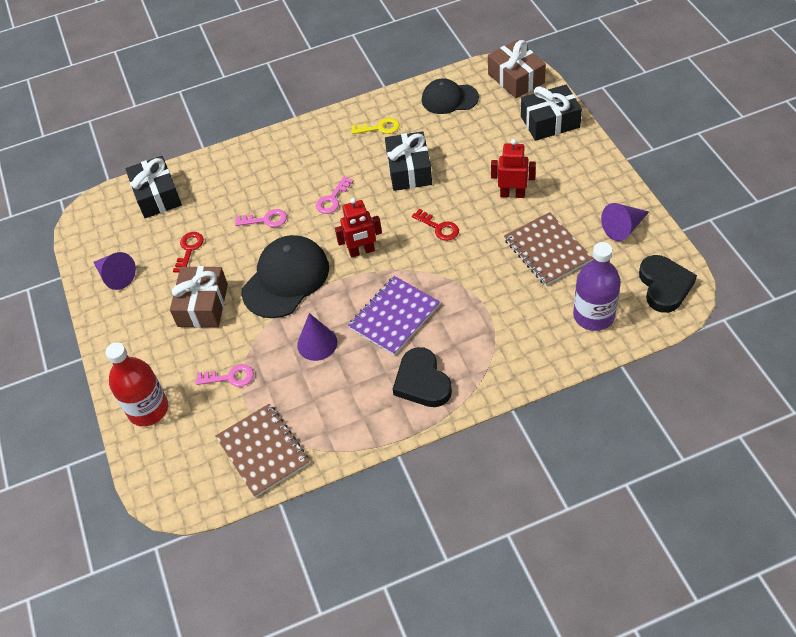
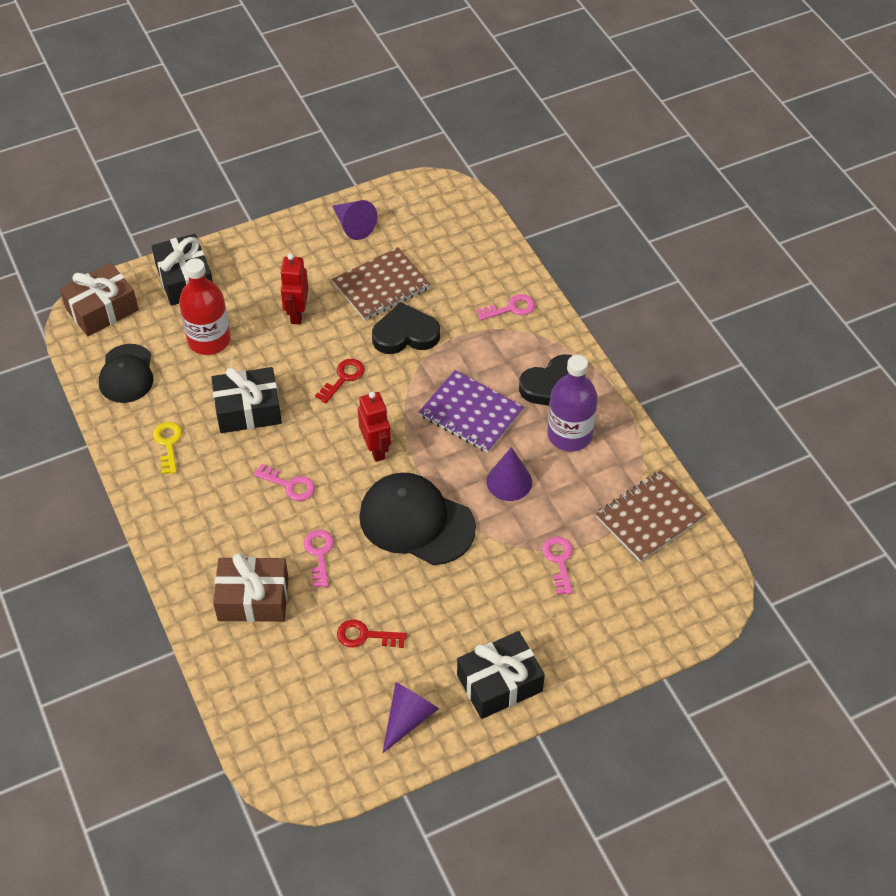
camera: 100 degrees left, 0 degrees up
red bottle [105,342,168,426] -> red bottle moved to [179,258,231,355]
black gift [125,156,182,218] -> black gift moved to [457,631,545,719]
brown gift [170,266,228,328] -> brown gift moved to [213,553,288,622]
purple bottle [573,242,621,331] -> purple bottle moved to [548,355,598,451]
black heart [639,255,697,313] -> black heart moved to [372,302,440,354]
none -> pink key [476,294,535,320]

